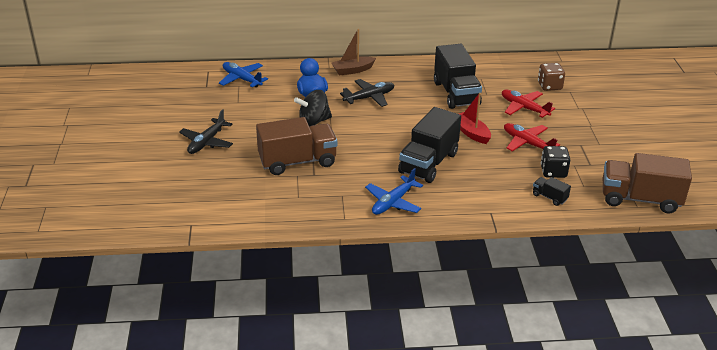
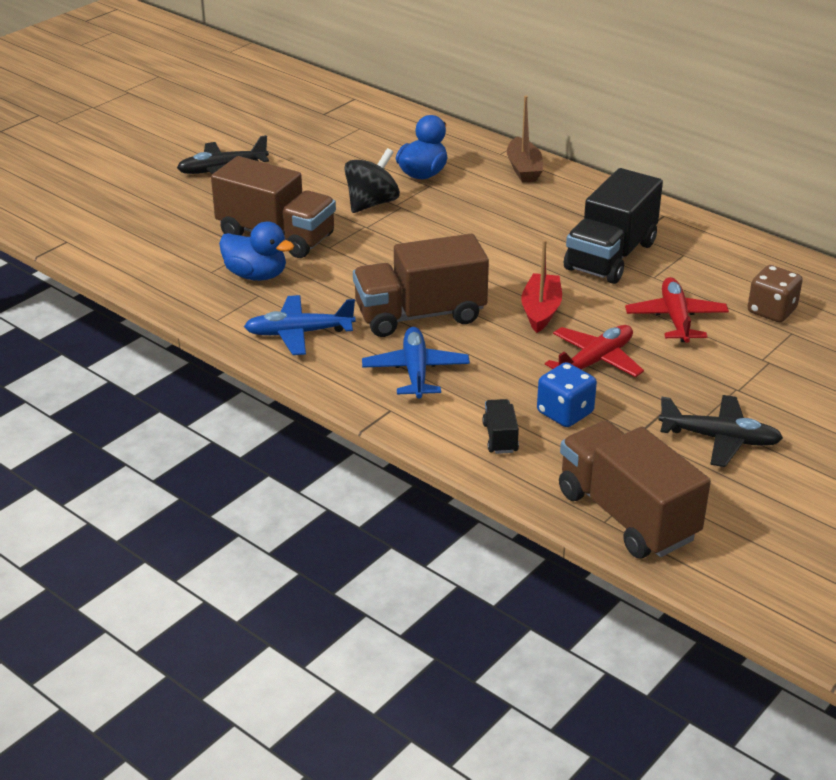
camera: 45 degrees right, 0 degrees up
blue plane [219,62,268,87] -> blue plane moved to [362,327,470,399]
black spinning top [294,90,332,127] -> black spinning top turned 105 degrees clockwise [344,148,400,213]
brown boat [332,29,376,75] -> brown boat turned 120 degrees counterclockwise [507,96,543,183]
black plane [340,79,394,107] -> black plane moved to [658,395,783,467]
black truck [398,107,461,183] -> brown truck [353,234,489,337]
red plane [504,123,560,151] -> red plane turned 45 degrees clockwise [545,325,644,377]
black dice [541,146,570,178] -> blue dice [537,362,597,427]
none -> blue duck [219,222,294,281]

